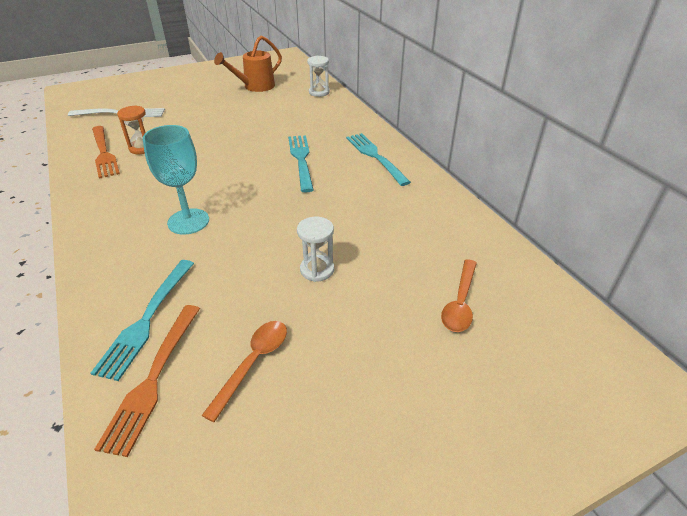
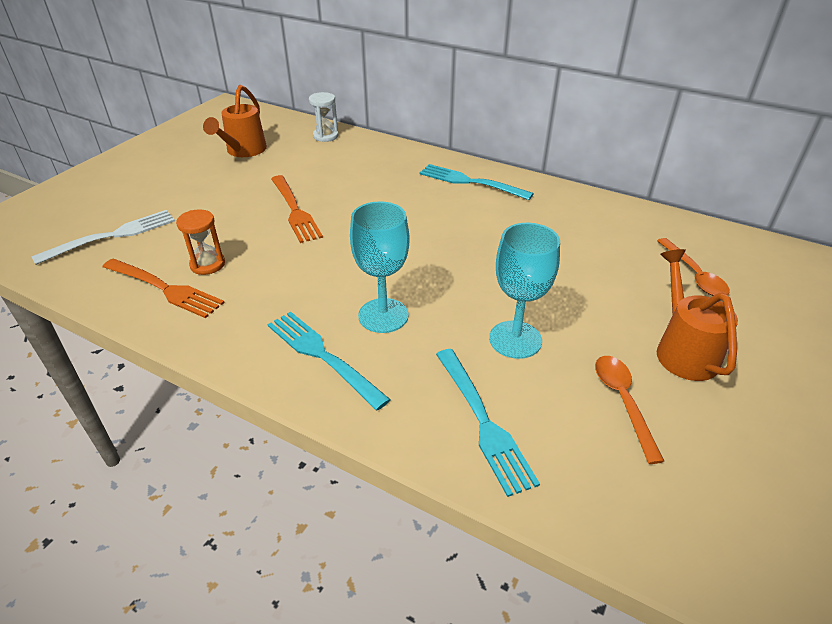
camera: 35 degrees left, 0 degrees up
orange fork [94,305,200,457] -> orange fork moved to [271,175,323,243]
turquoise fork [288,135,314,193] -> turquoise fork moved to [267,311,391,411]
white hourglass [297,217,334,282] -> none
none -> turquoise goblet [489,223,560,359]
none -> orange watering can [657,249,738,381]

